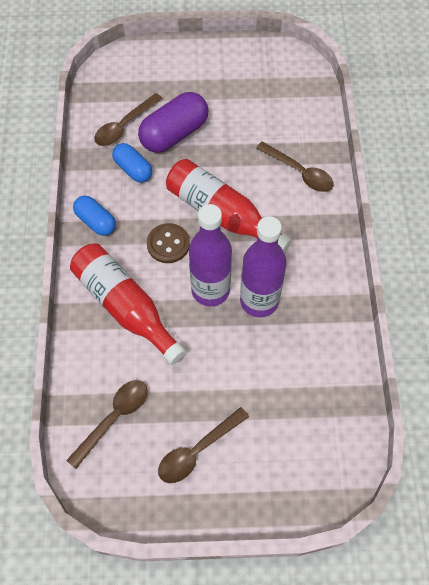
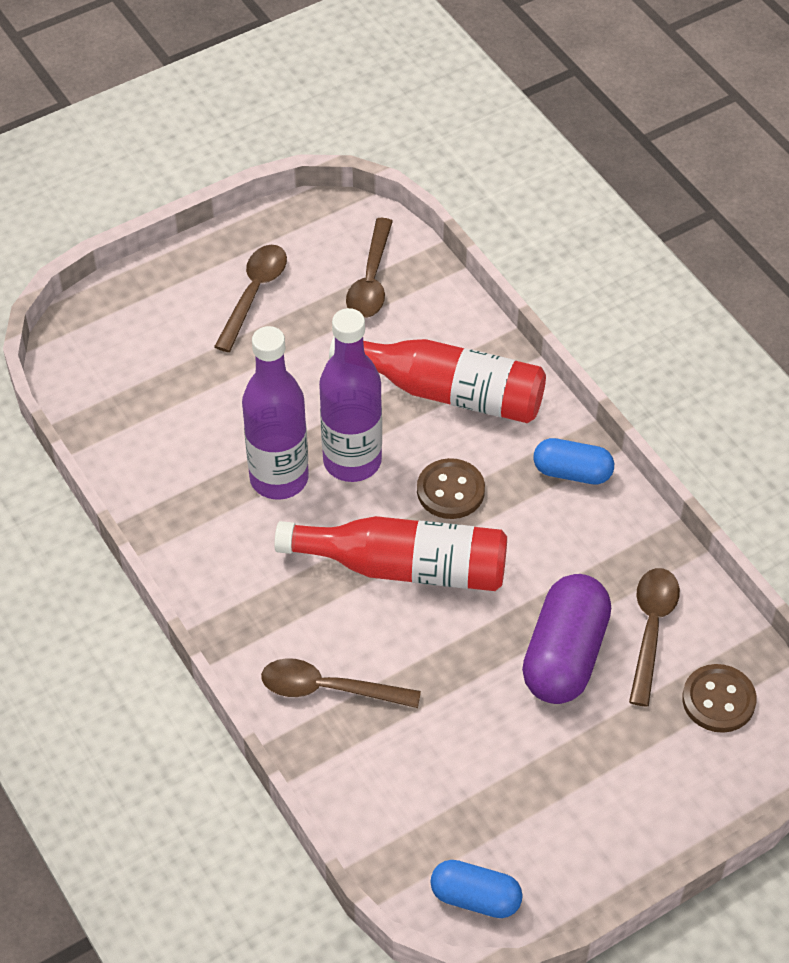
camera: 150 degrees right, 10 degrees down
blue capsule [112,143,152,183] -> blue capsule moved to [430,860,523,918]
none -> brown button [682,664,757,733]

